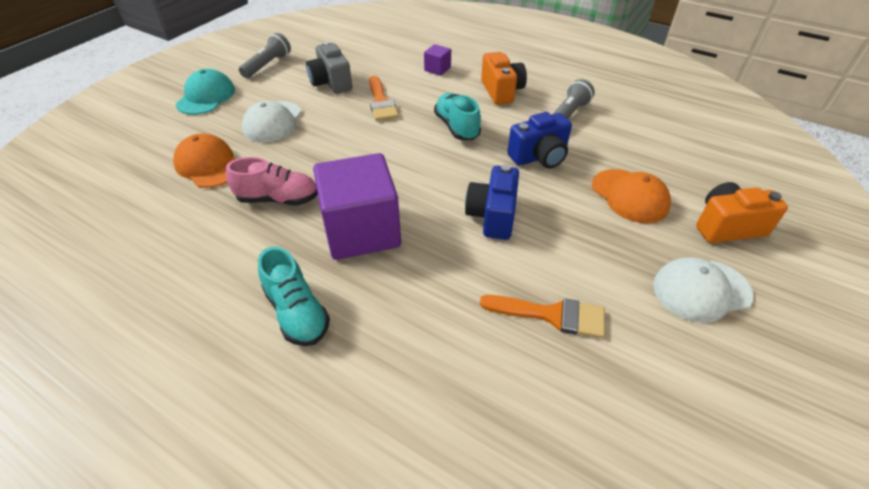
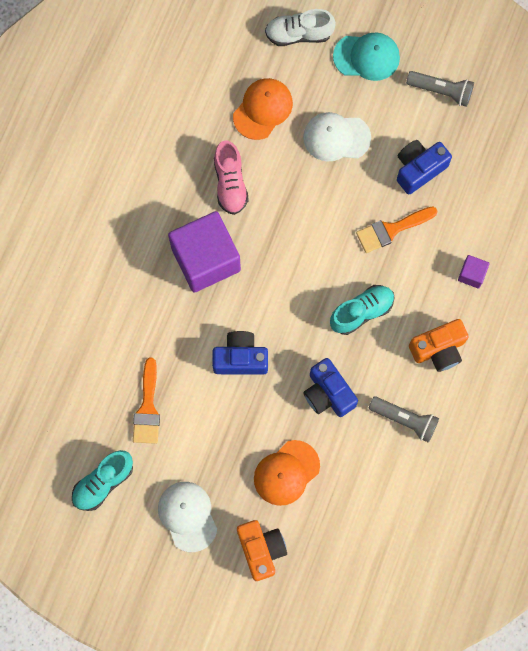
camera: 80 degrees right, 30 degrees up
turquoise shoe [258,247,330,346] -> turquoise shoe moved to [72,450,133,511]
grey camera [306,41,352,94] -> blue camera [397,140,452,195]
none -> white shoe [265,9,336,46]

